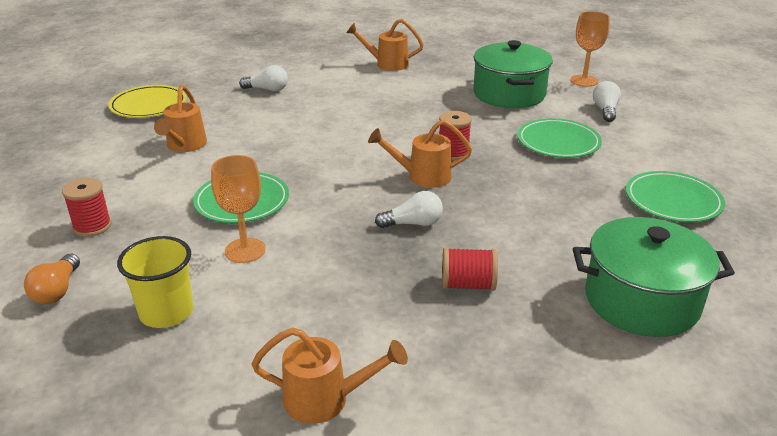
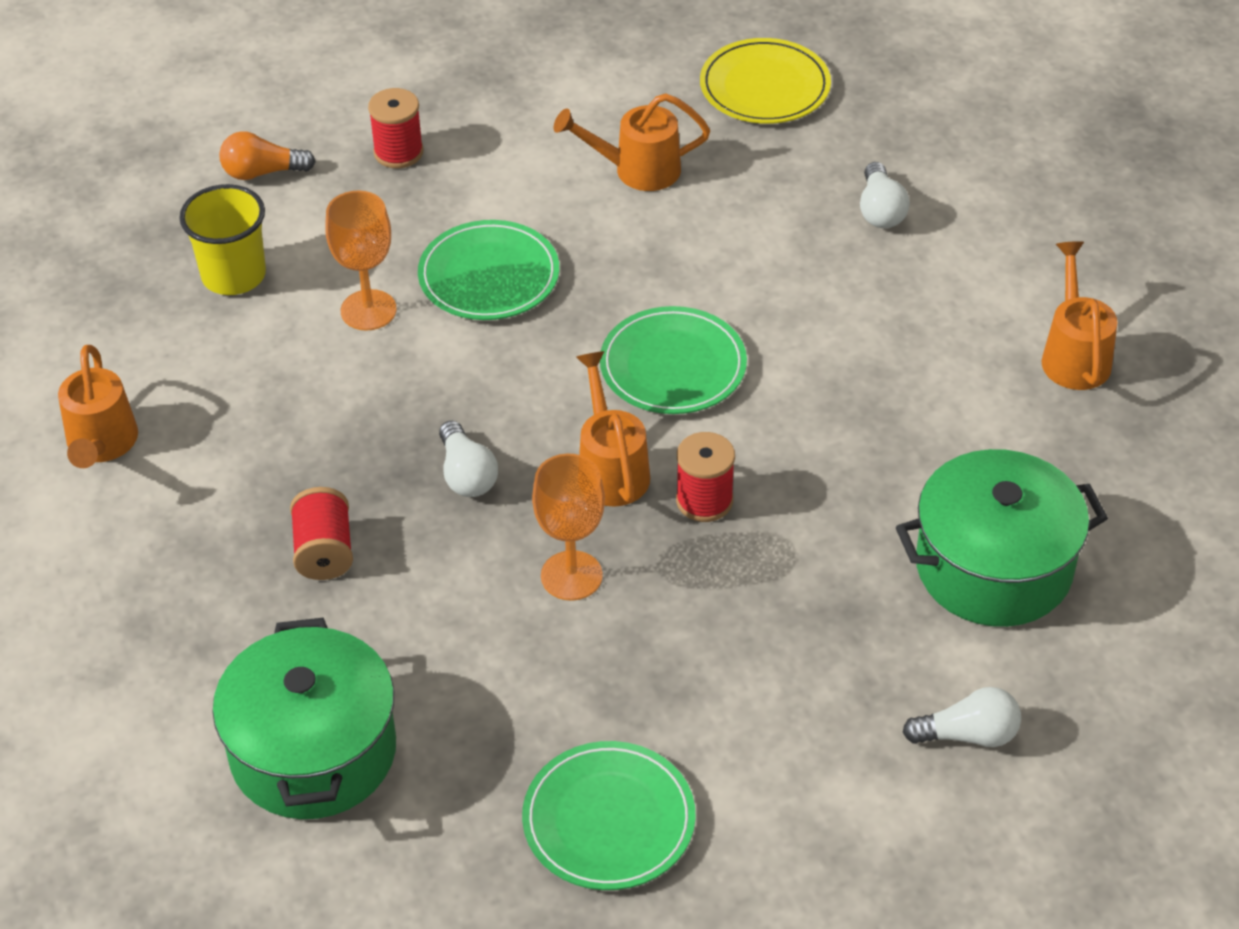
camera: 80 degrees right, 15 degrees up
green plate [517,118,602,158] -> green plate moved to [600,306,747,414]
orange goblet [570,11,610,87] -> orange goblet moved to [532,454,605,601]

